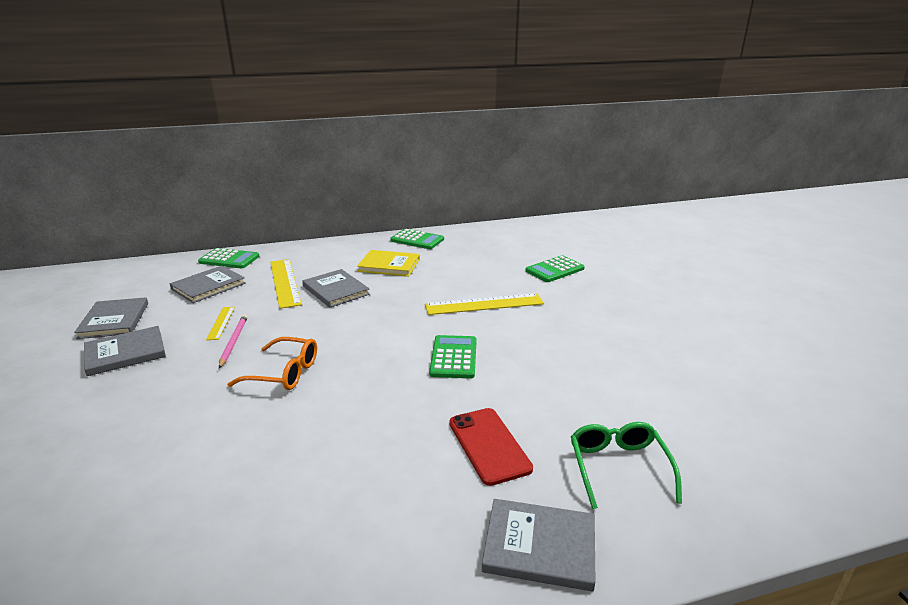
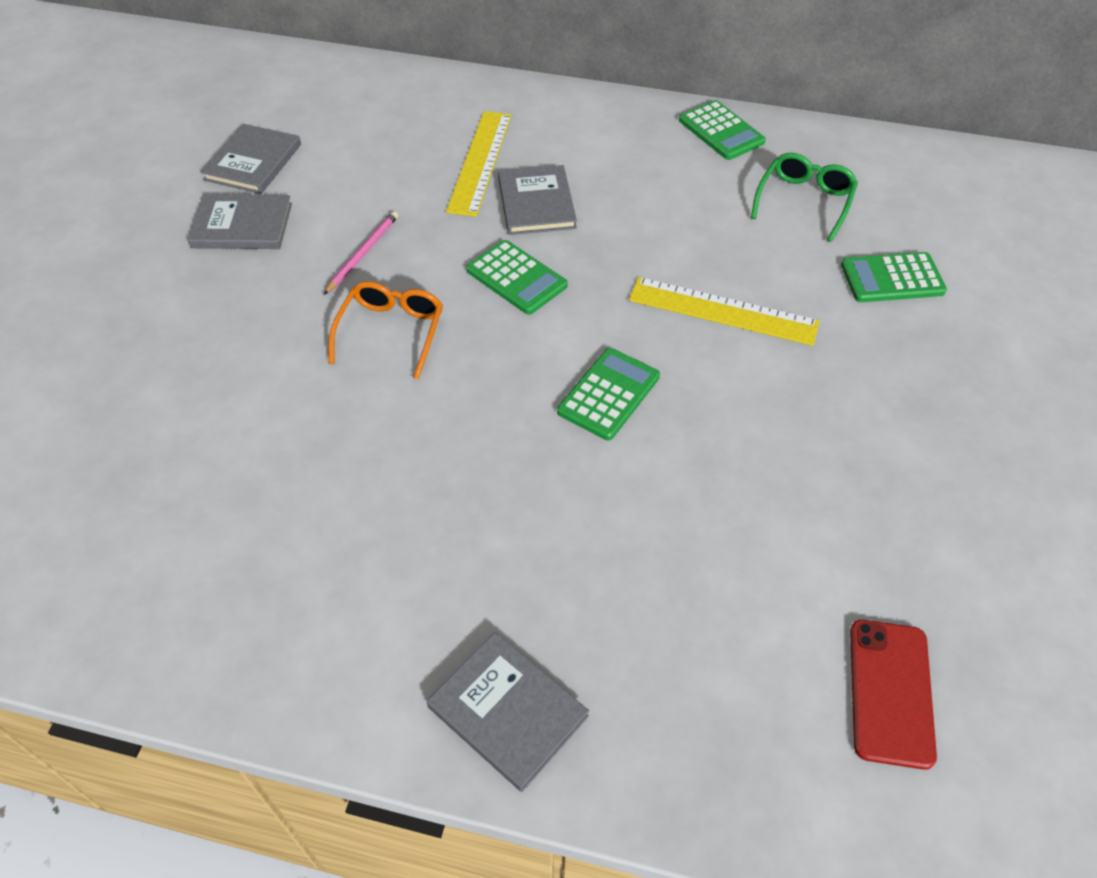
camera: 30 degrees right, 25 degrees up
grey book [170,266,246,303] -> none
green calculator [198,248,259,268] -> green calculator moved to [466,240,568,315]
yellow ruler [206,307,235,340] -> none
orange glasses [227,337,317,390] -> orange glasses turned 120 degrees counterclockwise [328,281,443,380]
yellow book [357,250,420,277] -> none
red phone [449,408,533,486] -> red phone moved to [850,620,937,770]
green glasses [571,422,682,509] -> green glasses moved to [751,153,858,242]

